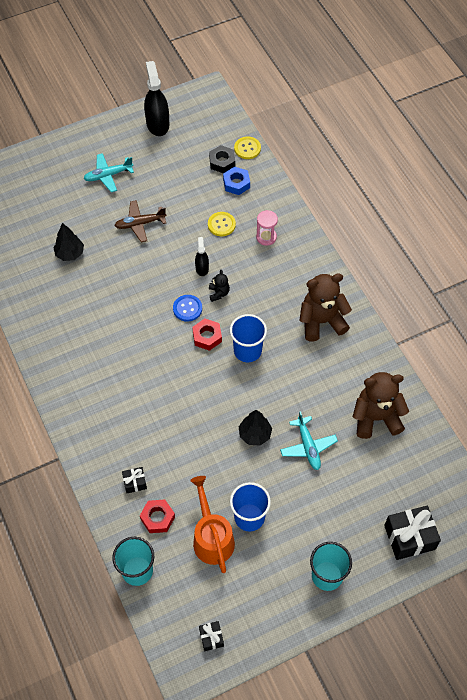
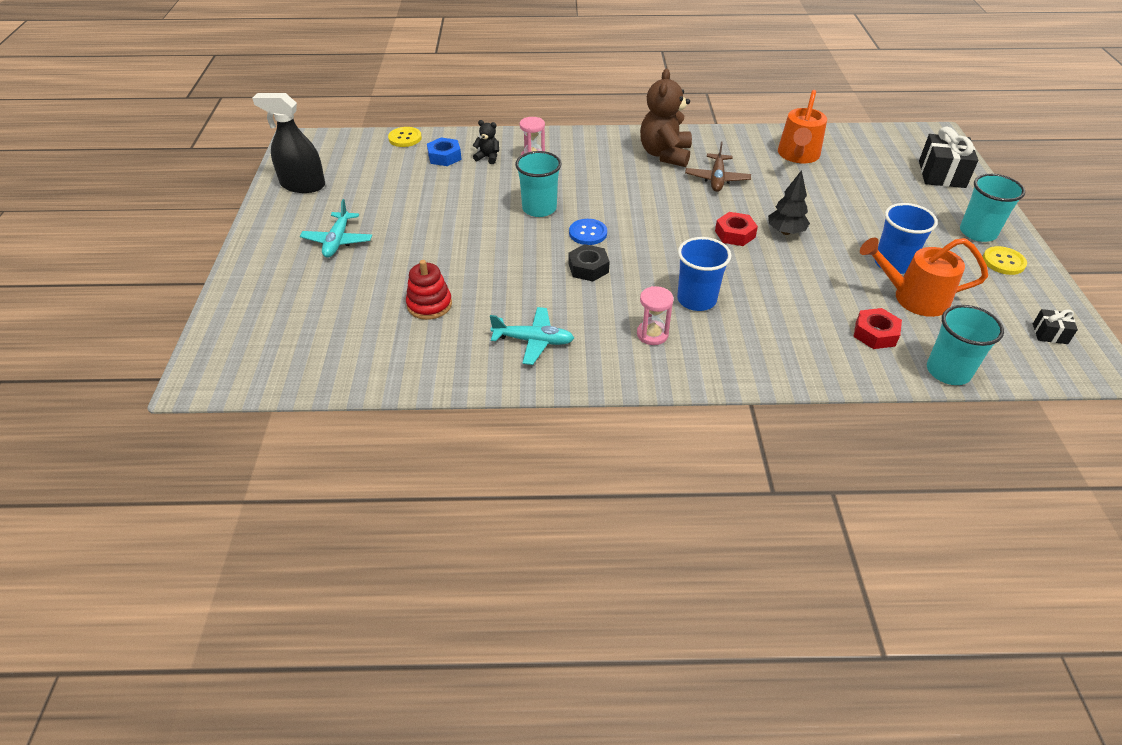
camera: 65 degrees left, 15 degrees down
black tree [53,223,84,261] -> red stacking toy [406,260,452,320]
brown plane [114,200,166,242] -> brown plane moved to [685,142,751,192]
black gift [122,467,147,493] -> none
red nut [192,319,222,351] -> red nut moved to [715,212,758,246]
black spray bottle [195,237,209,276] -> turquoise cup [515,151,562,217]
yellow button [208,212,236,236] -> yellow button moved to [983,246,1027,275]
black nut [209,145,235,173] -> black nut moved to [568,244,610,281]
black teddy bear [209,270,230,302] -> black teddy bear moved to [473,120,499,164]
blue cup [230,314,267,362] -> blue cup moved to [677,237,731,311]
turquoise plane [280,411,338,470] -> turquoise plane moved to [490,307,574,365]
brown teddy bear [353,372,409,439] -> orange watering can [778,90,827,163]
none -> pink hourglass [637,286,674,345]

